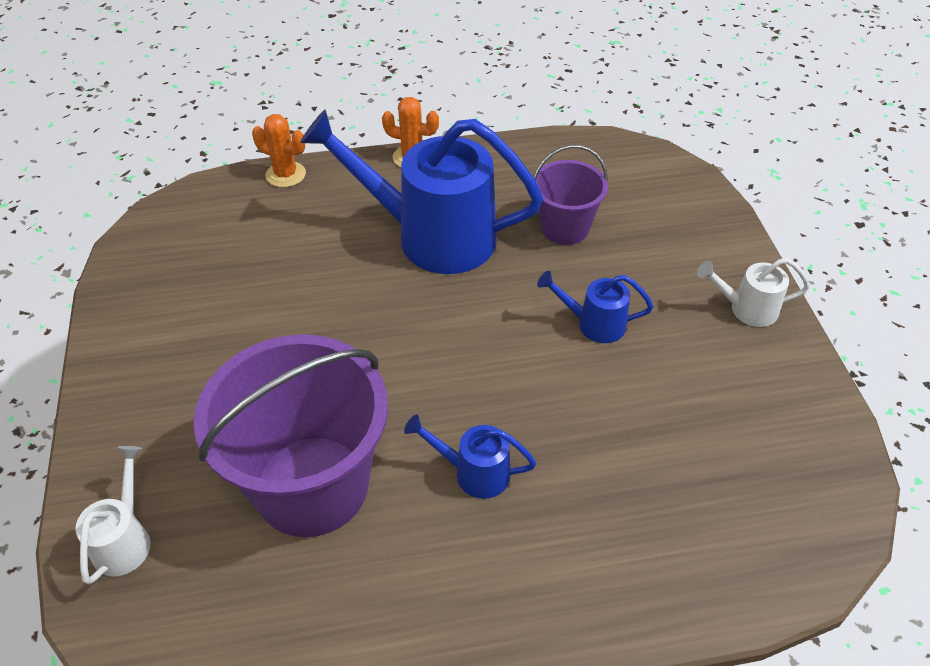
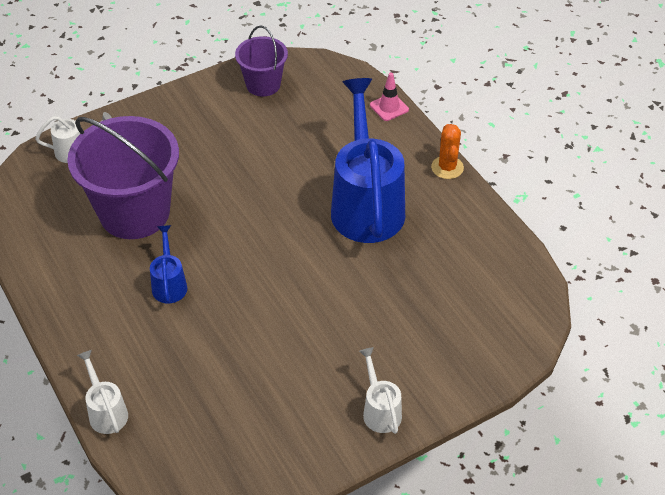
camera: 70 degrees right, 0 degrees up
orange cactus [252,114,306,187] -> pink traffic cone [370,73,409,121]
purple bucket [534,145,608,245] -> purple bucket moved to [235,26,288,97]
blue watering can [537,271,653,343] -> none
none -> white watering can [77,350,128,434]

